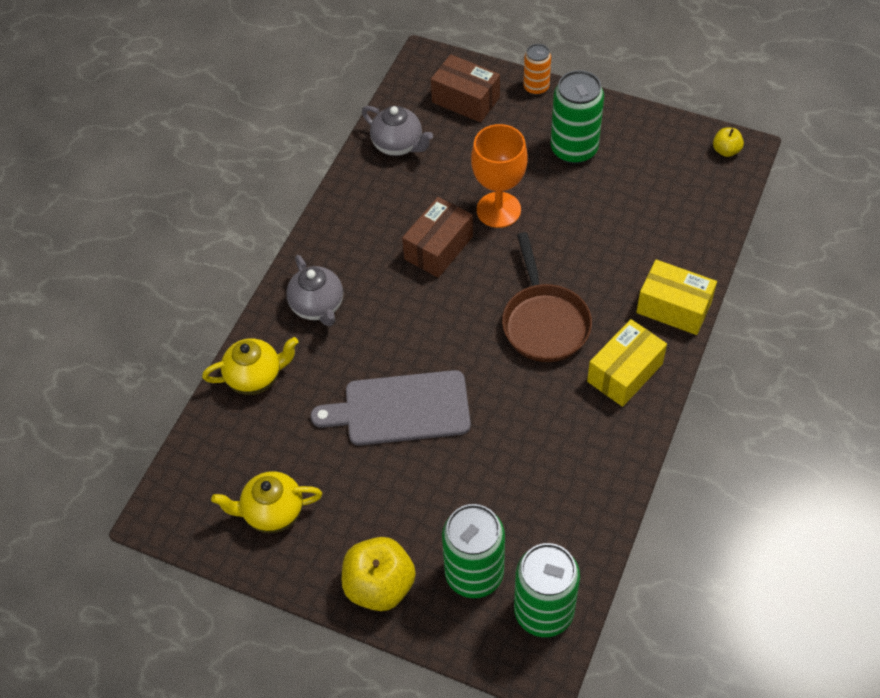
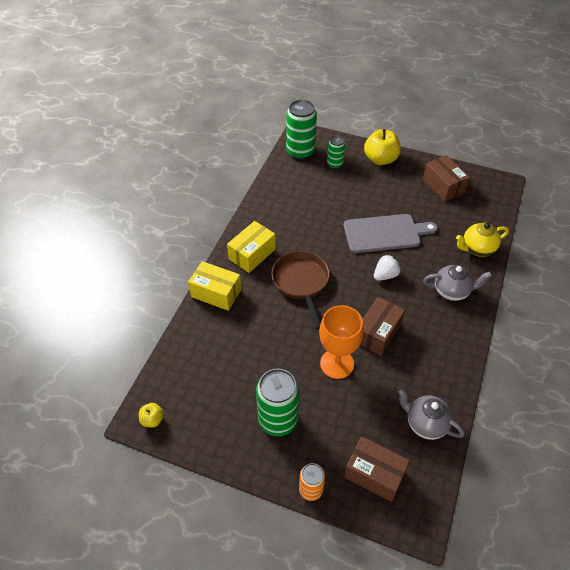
camera: 175 degrees right, 5 degrees down
yellow teapot [211,471,322,533] -> brown box [423,155,470,202]
grey teapot [286,255,343,326] -> grey teapot turned 120 degrees clockwise [423,265,492,301]
green can [442,504,505,598] -> green can [327,135,345,169], size x0.57
none -> white strawberry [374,254,401,281]

